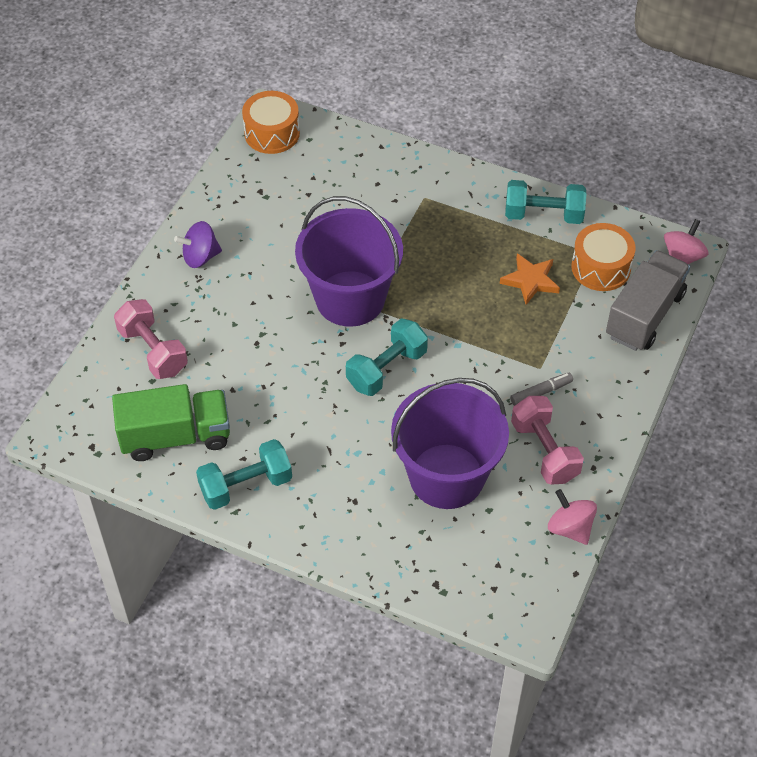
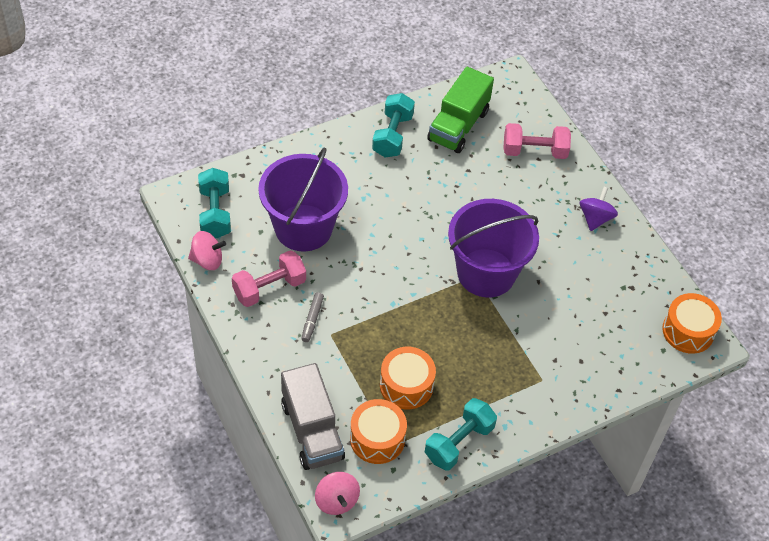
camera: 125 degrees right, 0 degrees up
turquoise dumbbell [346,319,428,396] -> turquoise dumbbell moved to [198,168,231,238]
orange star [500,253,560,305] -> orange drum [380,347,436,409]
pink dumbbell [511,396,584,485] -> pink dumbbell turned 45 degrees counterclockwise [232,250,306,307]

